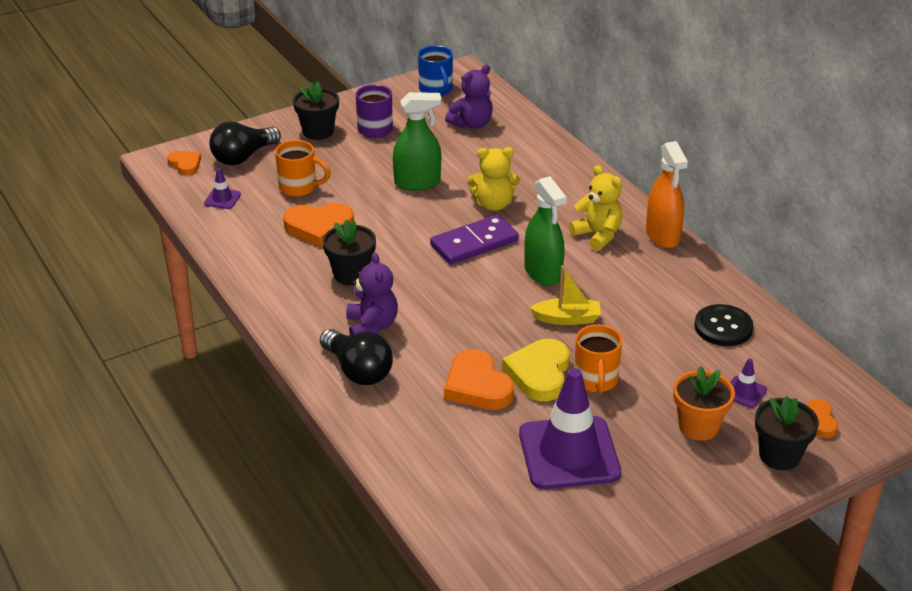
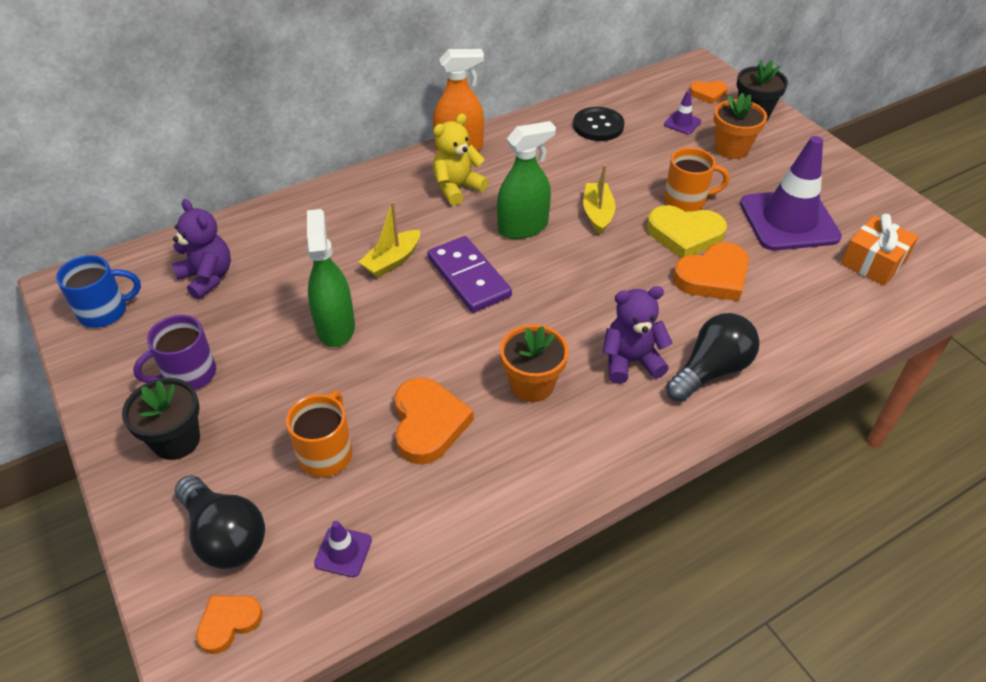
camera: 90 degrees left, 10 degrees up
black flower pot [323,219,376,285] -> orange flower pot [500,324,569,402]
yellow teddy bear [467,147,520,211] -> yellow boat [359,202,420,278]
none -> orange gift [841,214,919,286]

